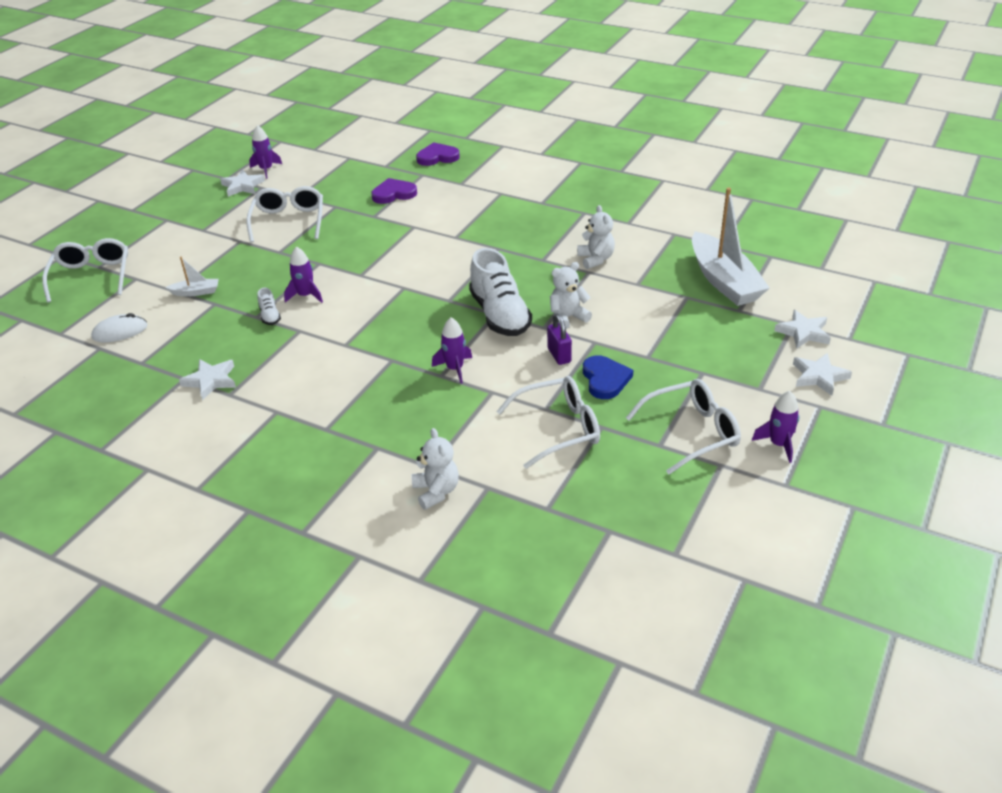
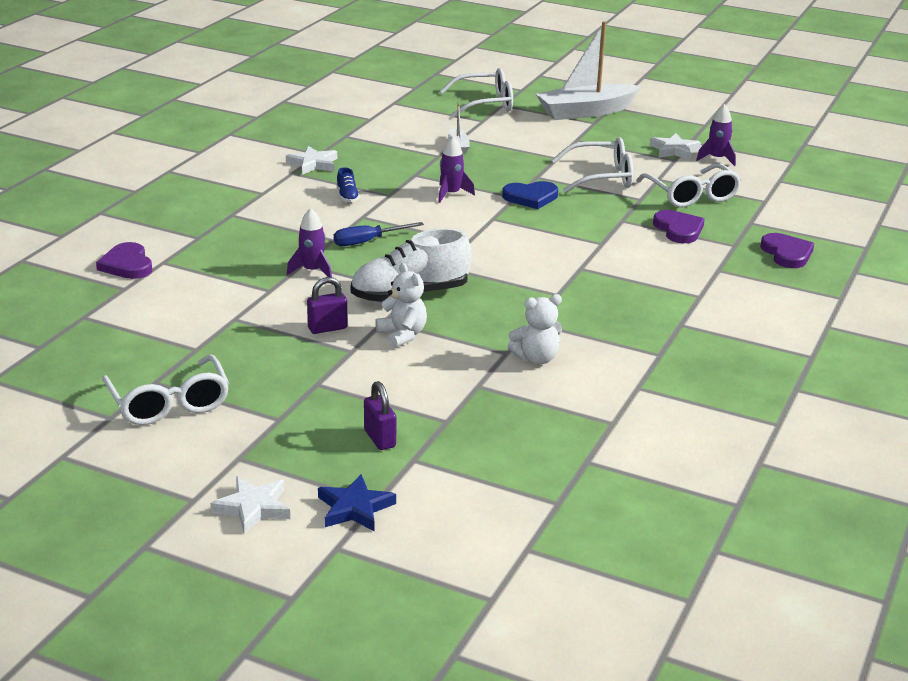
camera: 85 degrees right, 10 degrees down
white mouse [91,313,147,342] -> none
white shoe [257,288,281,325] -> none
white teddy bear [411,428,459,510] -> purple heart [96,242,152,279]
white glasses [496,376,600,469] -> white glasses moved to [636,164,741,207]
blue heart [583,355,633,399] -> blue heart moved to [502,181,558,209]
white boat [692,188,770,306] -> white boat moved to [536,21,641,120]
purple rocket [752,391,799,463] -> none
white star [774,310,831,348] -> blue star [318,474,396,531]
none -> blue screwdriver [334,222,424,246]
none -> blue shoe [336,167,360,203]
none -> purple padlock [364,381,397,450]

